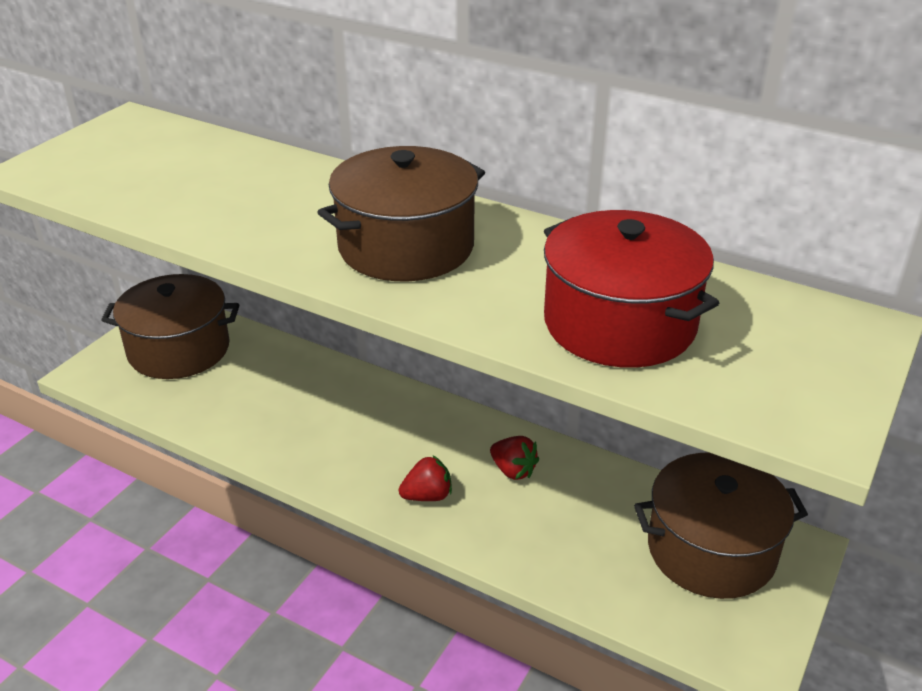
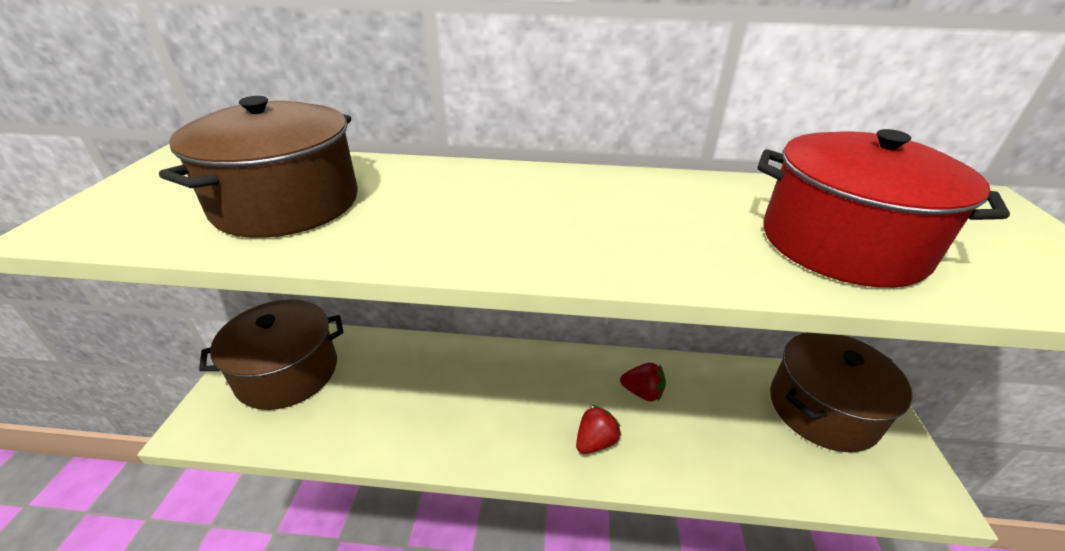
camera: 25 degrees left, 0 degrees up
brown pot [317,146,485,281] -> brown pot moved to [159,96,358,238]

